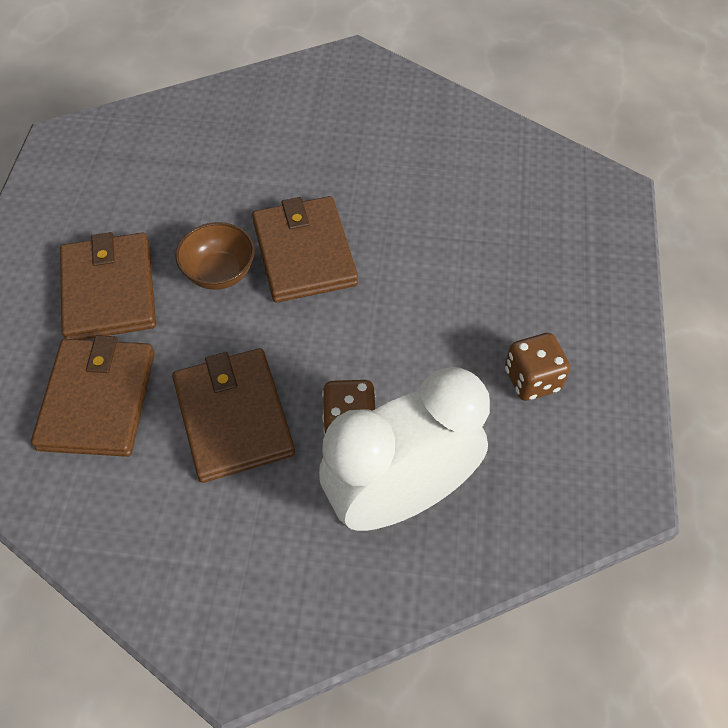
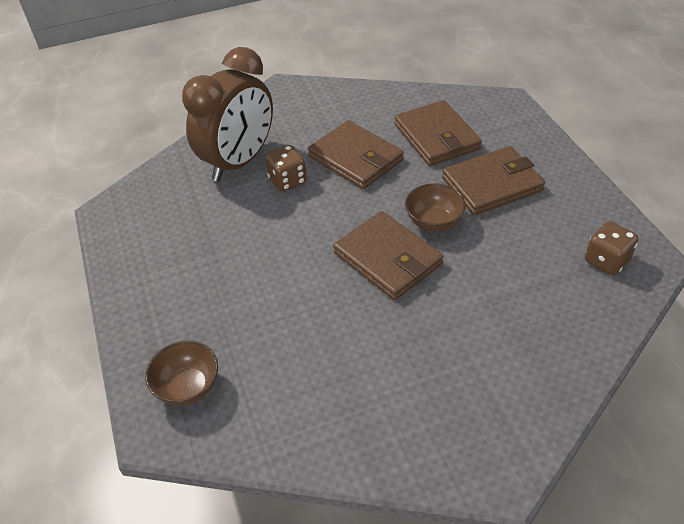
camera: 155 degrees right, 10 degrees down
brown wallet [60,232,156,340] -> brown wallet turned 75 degrees counterclockwise [442,146,545,215]
white clock [319,367,490,531] -> brown clock [182,47,273,182]
brown dice [505,333,570,401] -> brown dice moved to [585,221,638,275]
none -> brown bowl [145,341,218,406]

